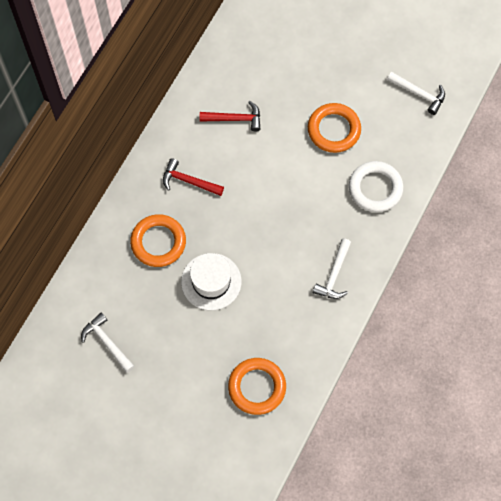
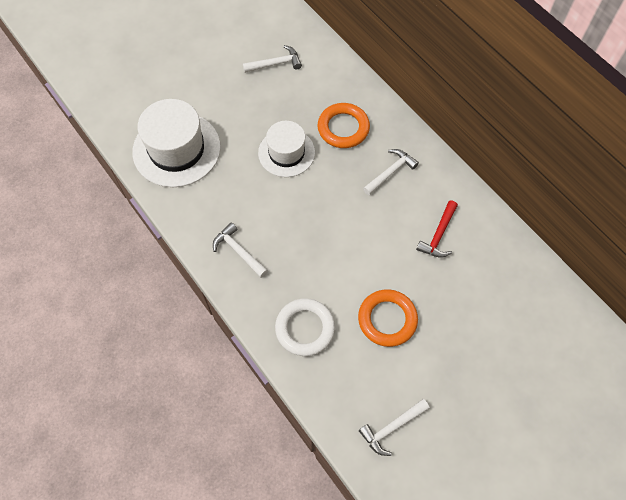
camera: 115 degrees right, 5 degrees down
red hammer [163,158,224,196] -> white hammer [363,149,419,195]
orange ring [228,358,286,415] -> white hat [132,99,221,187]

